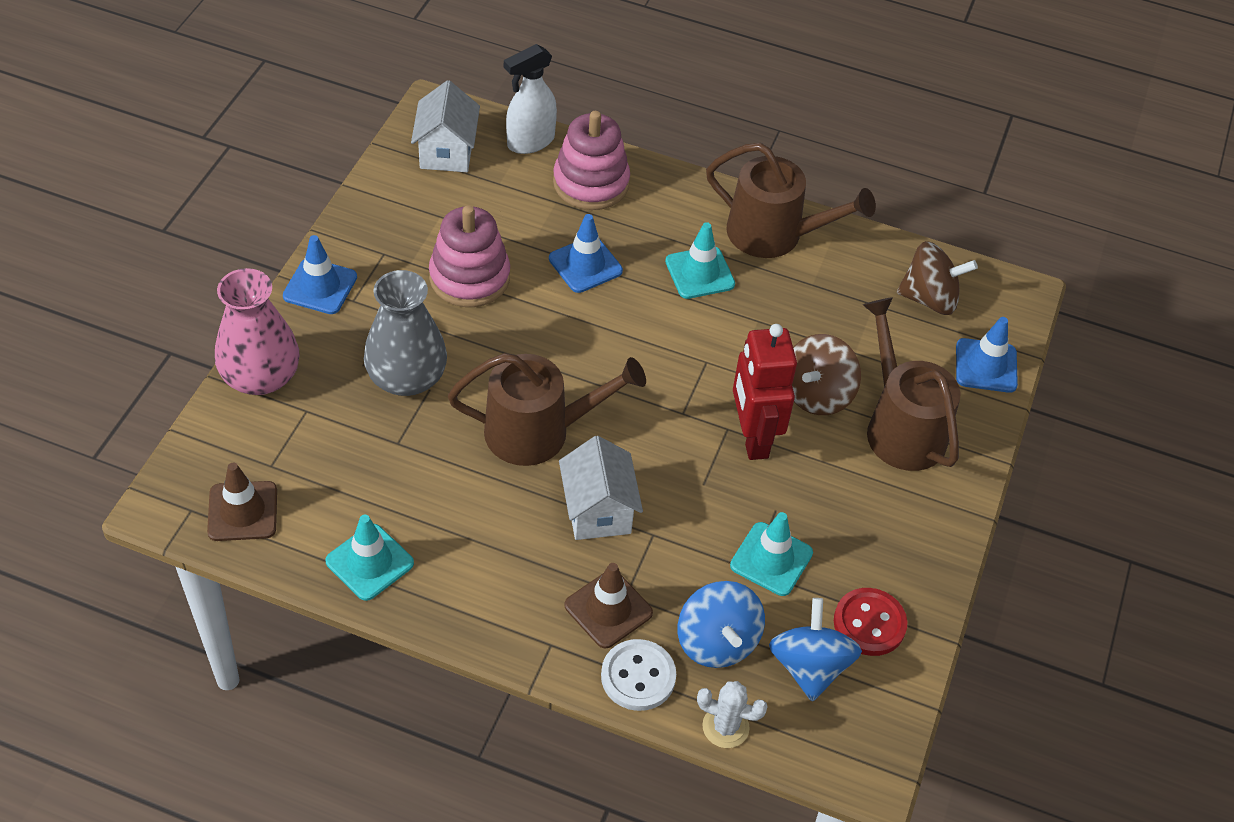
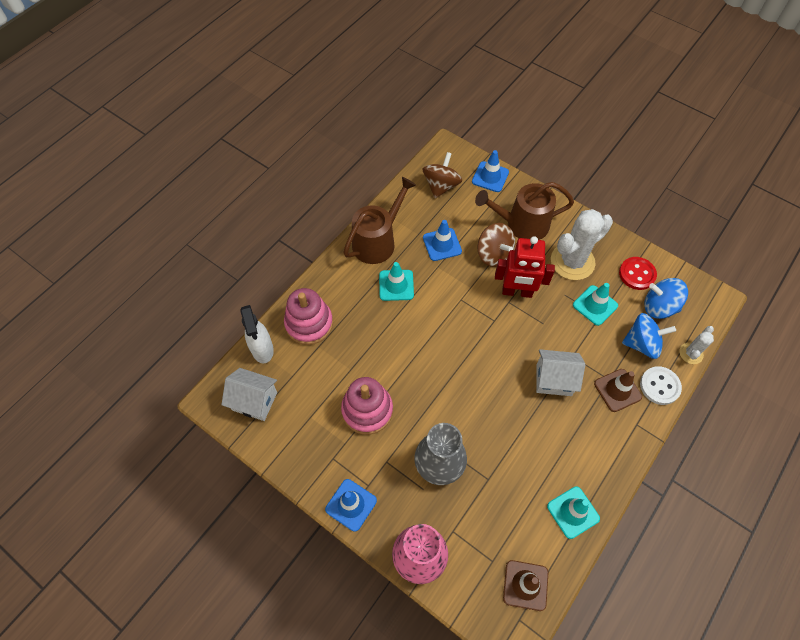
camera: 70 degrees left, 10 degrees up
brown watering can [448,353,646,466] -> none
blue traffic cone [549,214,623,293] -> blue traffic cone moved to [423,220,462,261]
none -> white cactus [551,209,613,280]

